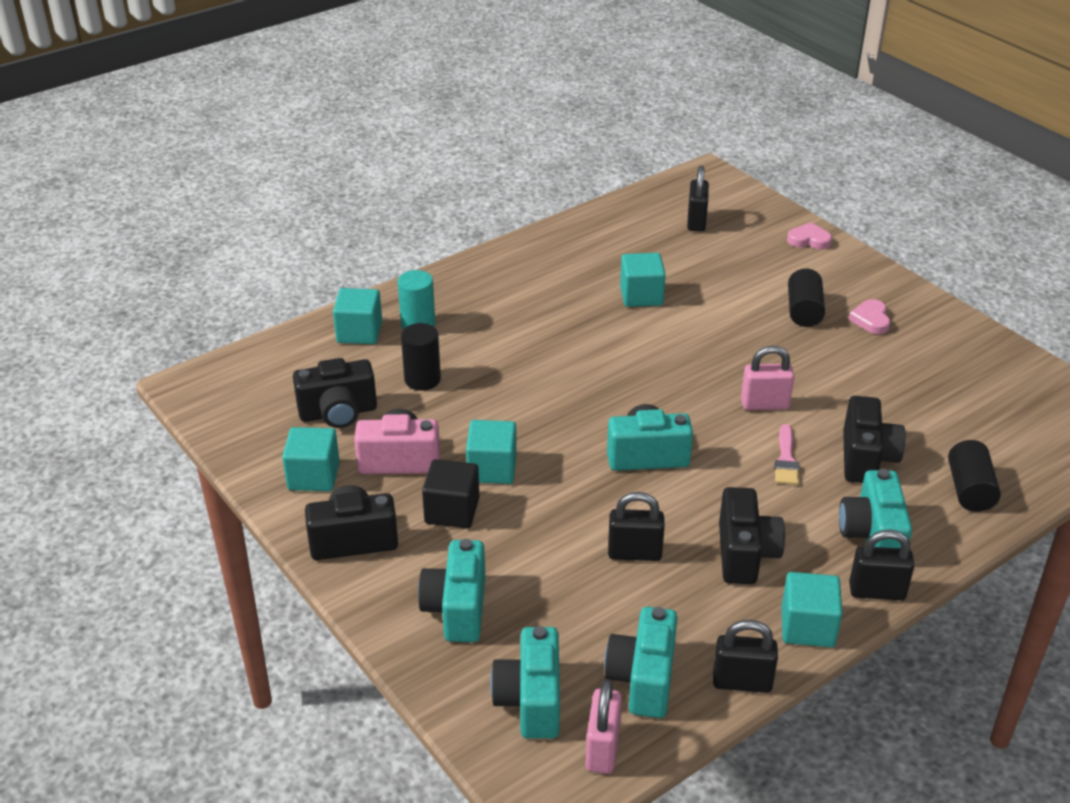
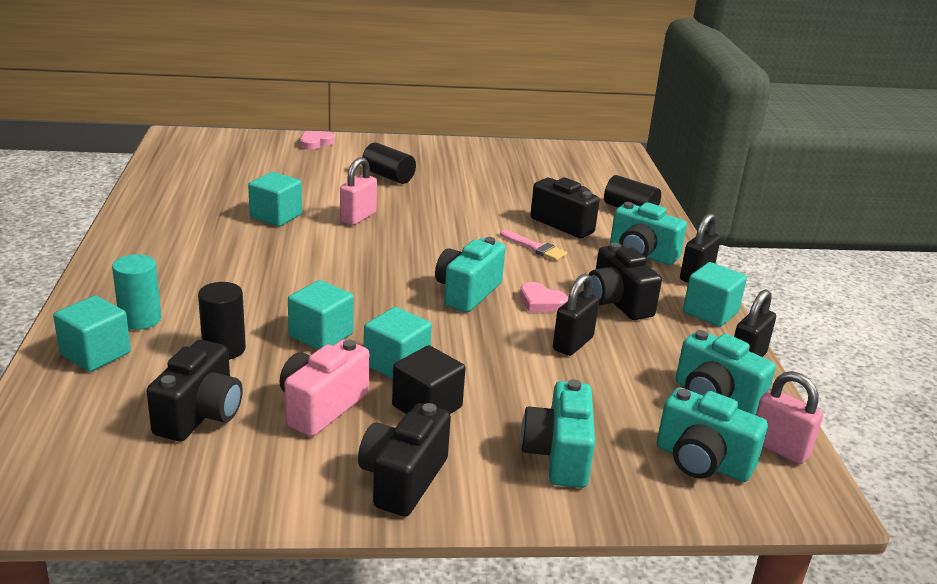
camera: 60 degrees left, 10 degrees down
turquoise cube [282,427,340,491] -> turquoise cube moved to [288,280,354,350]
turquoise camera [418,539,485,642] -> turquoise camera turned 60 degrees clockwise [521,379,595,488]
black padlock [687,166,709,231] -> none
black camera [719,487,785,584] -> black camera turned 150 degrees counterclockwise [588,242,662,320]
pink padlock [741,346,795,410] -> pink padlock moved to [340,157,377,225]
pink heart [848,299,890,334] -> pink heart moved to [520,282,568,312]

